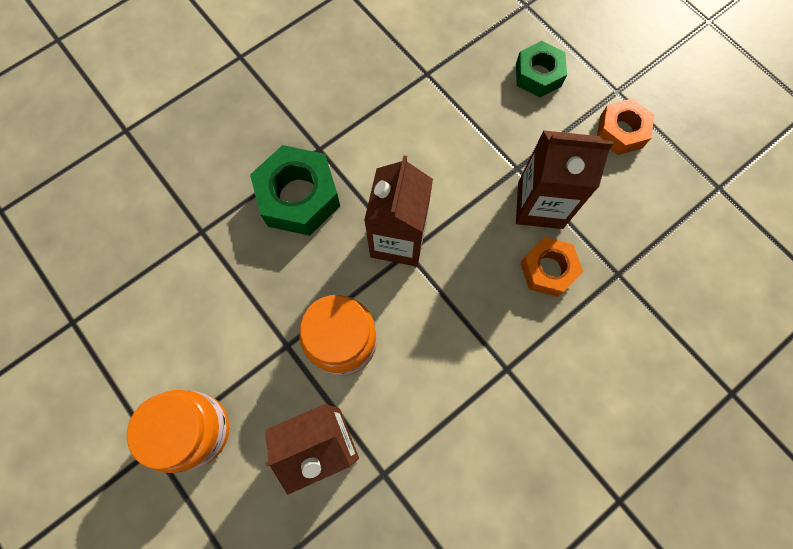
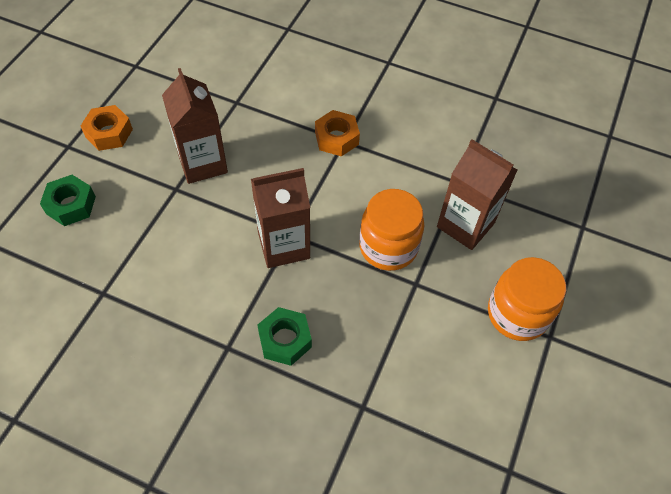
camera: 120 degrees left, 15 degrees down
green nut [250,145,340,236] -> green nut [257,307,312,366], size x0.64
orange nut [520,237,583,297] -> orange nut moved to [315,110,360,157]

